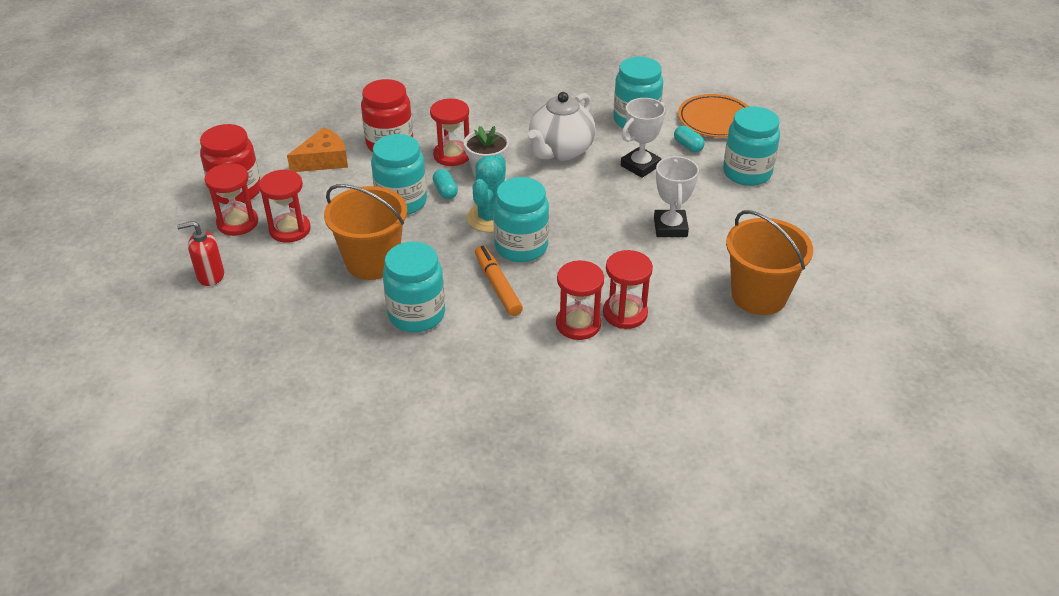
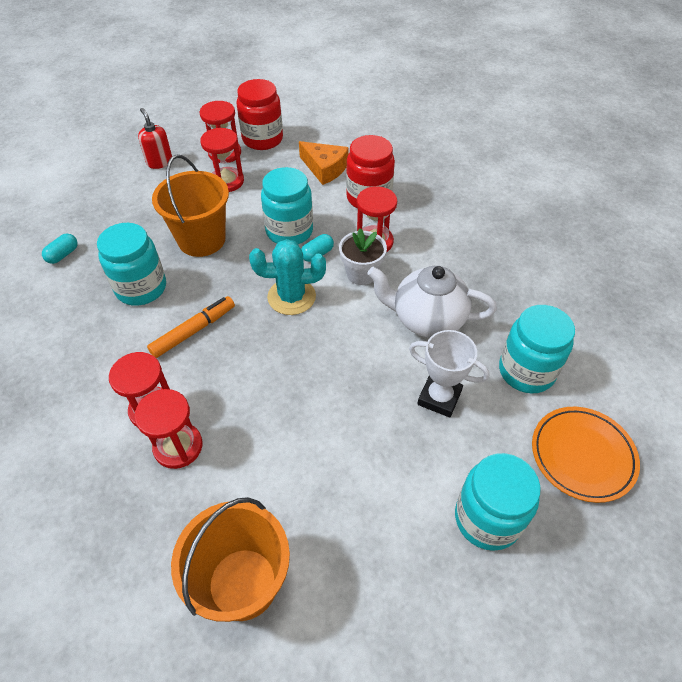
camera: 70 degrees right, 10 degrees up
turquoise jar [493,177,549,262] -> none
white trophy [654,156,699,237] -> none
turquoise capsule [674,126,705,152] -> turquoise capsule moved to [42,234,78,264]

